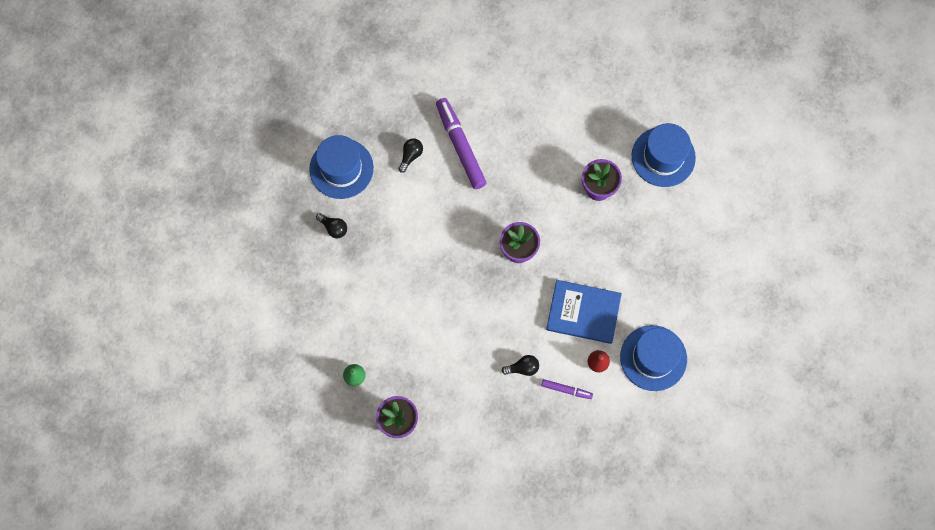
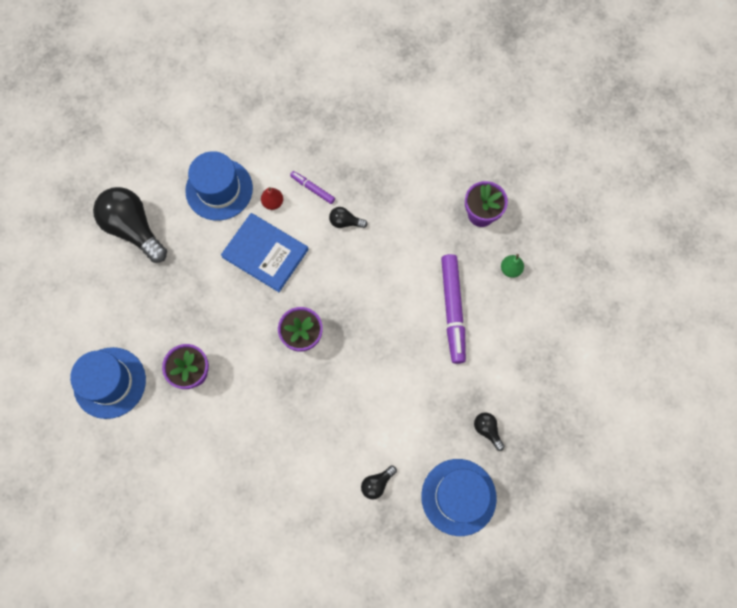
camera: 160 degrees left, 0 degrees up
purple marker [436,98,487,189] -> purple marker moved to [441,254,466,364]
none -> black light bulb [93,187,167,263]

